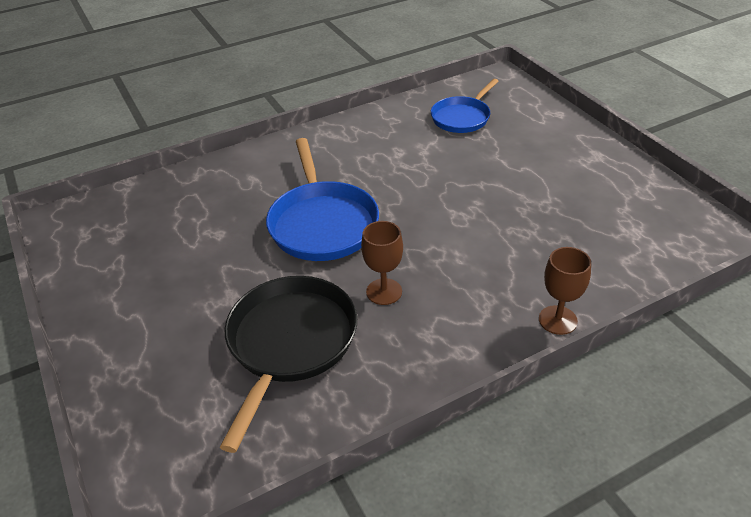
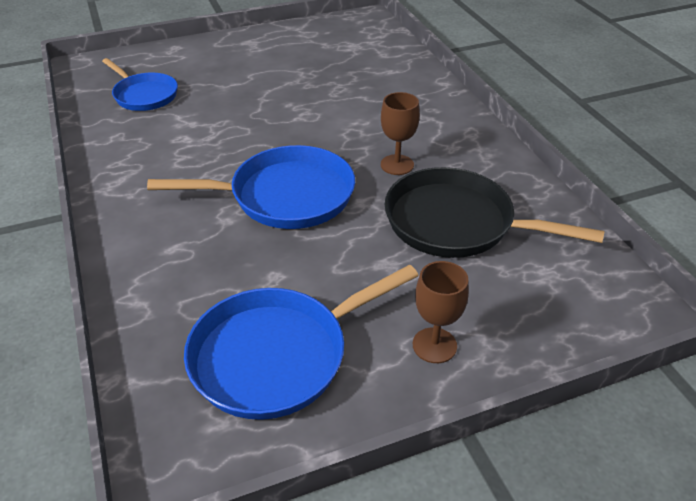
camera: 85 degrees left, 0 degrees up
brown goblet [539,247,591,335] -> brown goblet moved to [413,261,469,363]
none -> blue pan [184,265,419,420]

